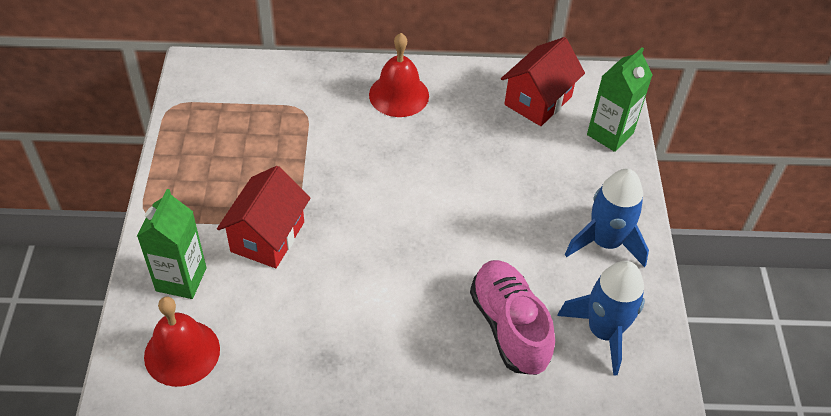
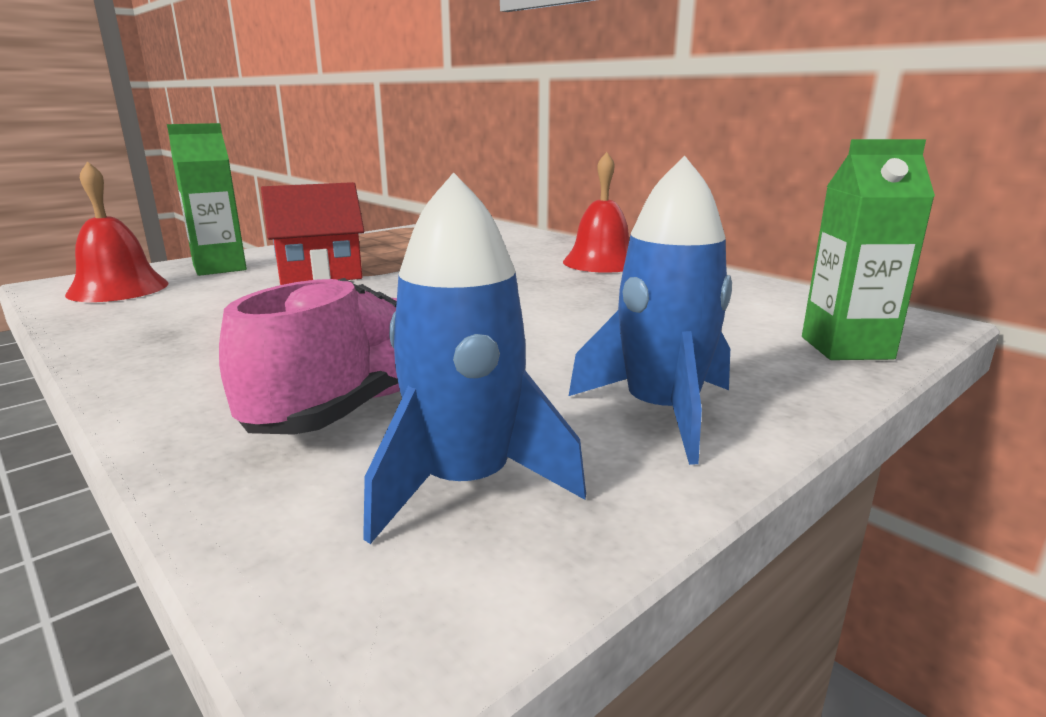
camera: 50 degrees right, 30 degrees down
red house [501,37,585,126] -> none

